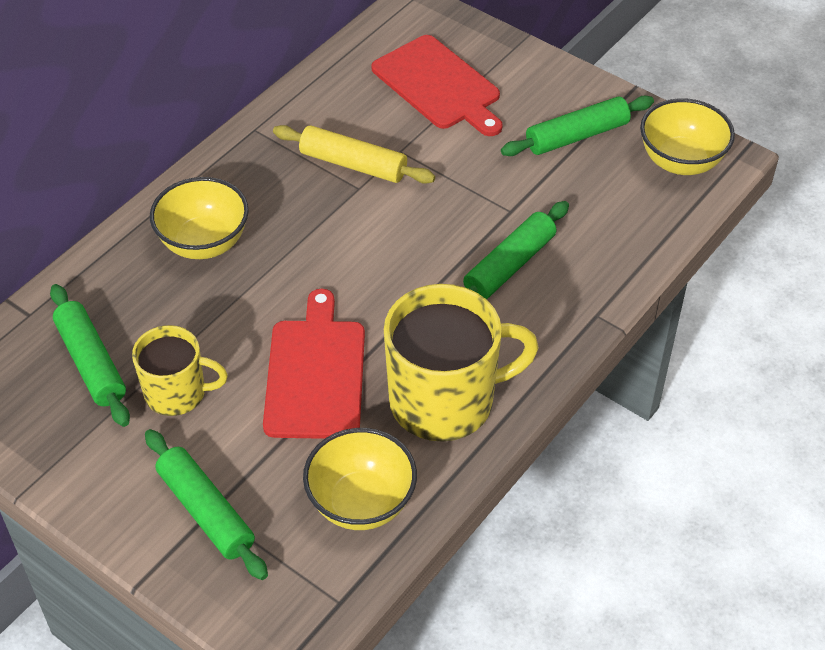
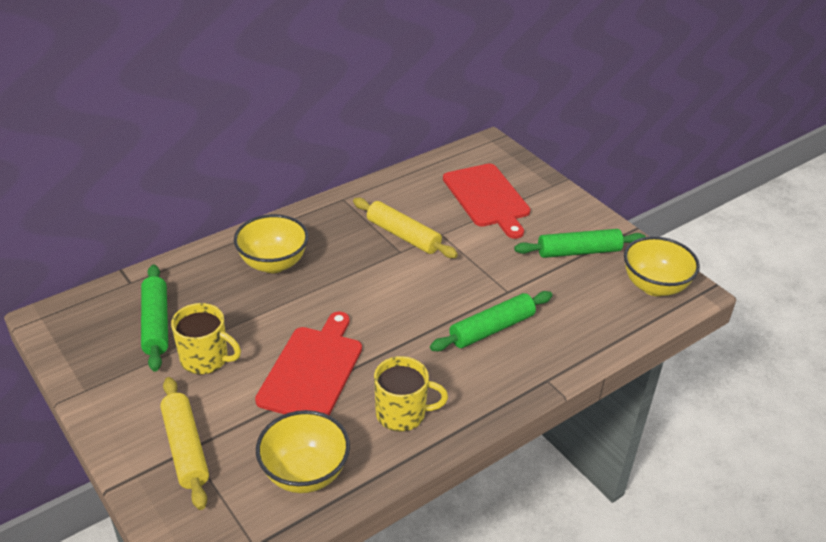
camera: 15 degrees right, 10 degrees down
green rolling pin [145,429,268,580] -> yellow rolling pin [160,377,209,510]
yellow mug [384,284,539,442] -> yellow mug [374,356,448,432], size x0.59

